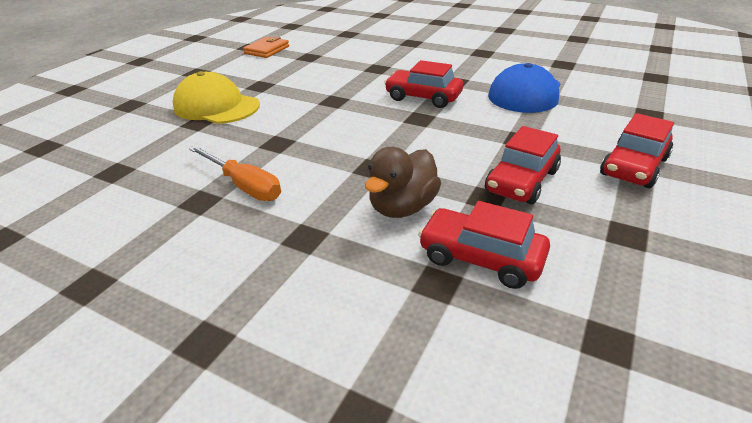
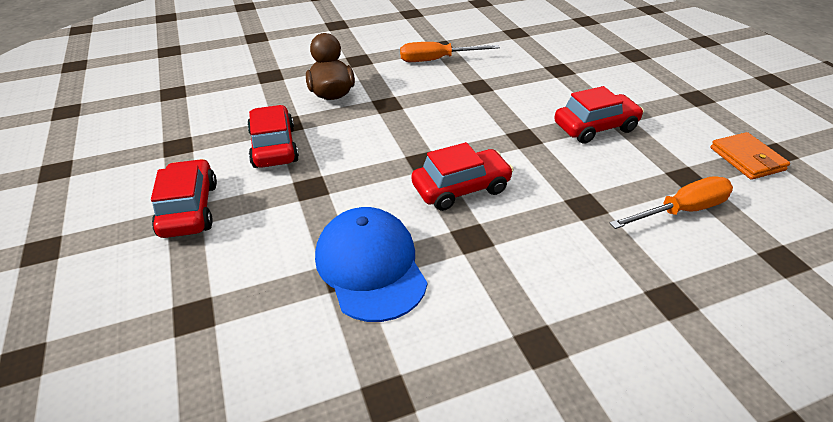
camera: 130 degrees right, 5 degrees up
yellow cap [173,71,260,124] -> none
red car [418,201,550,289] -> red car moved to [554,86,644,144]
none -> orange screwdriver [610,176,733,229]

